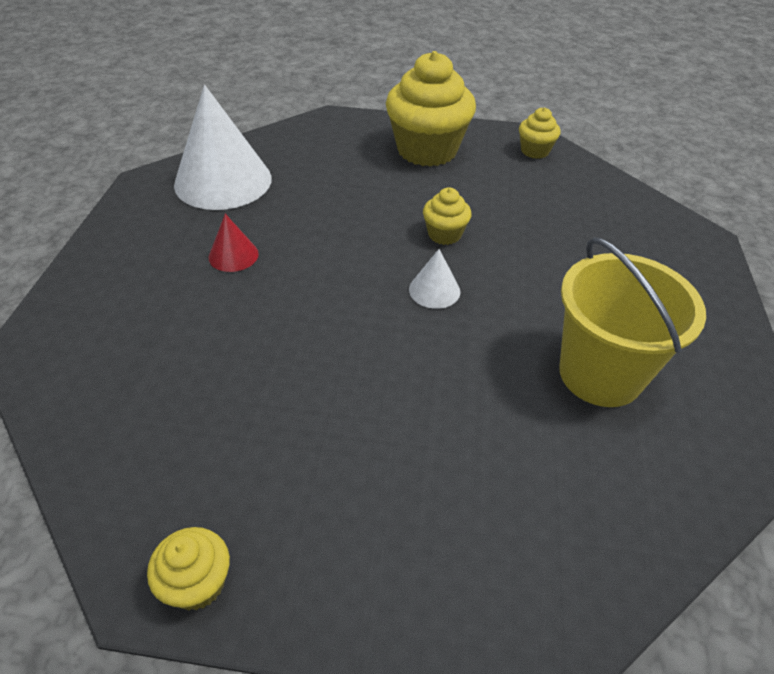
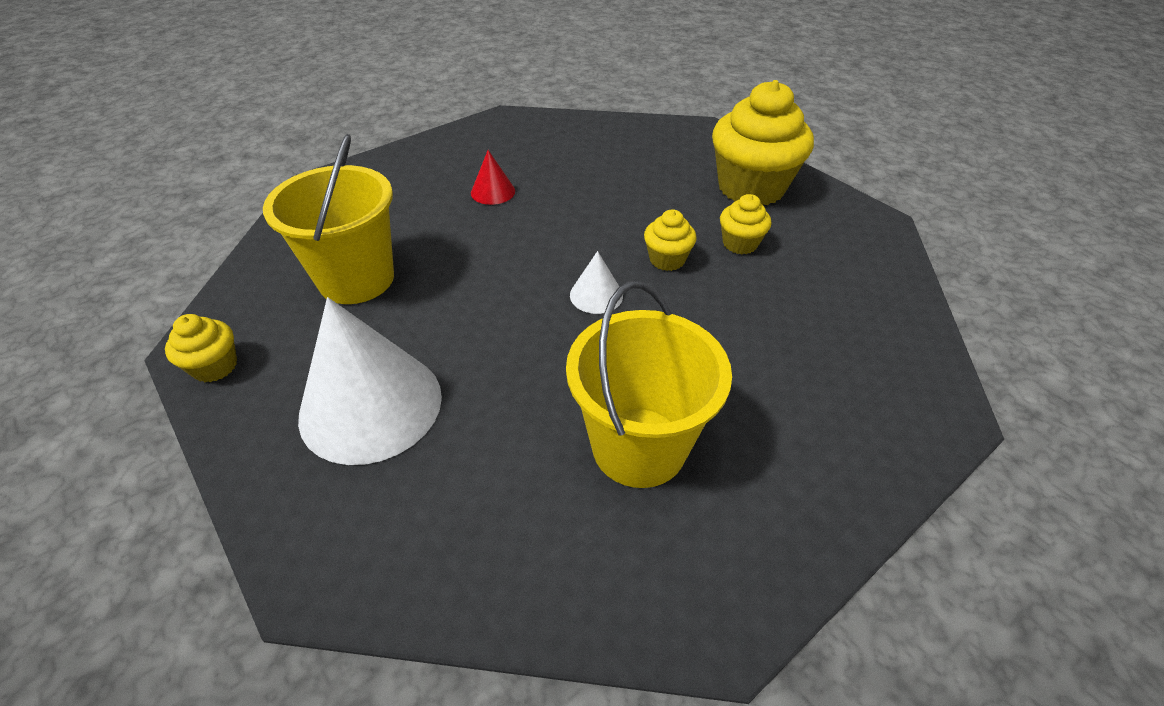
camera: 45 degrees right, 0 degrees up
white cone [174,85,271,210] -> white cone moved to [298,297,442,465]
yellow cupcake [519,107,560,159] -> yellow cupcake moved to [720,194,771,254]
none -> yellow bucket [263,134,394,304]

